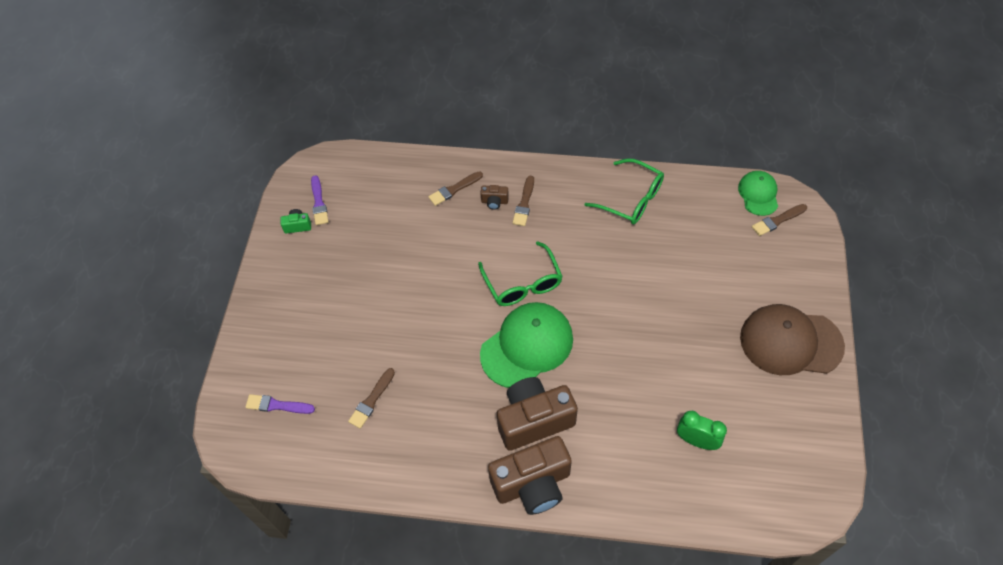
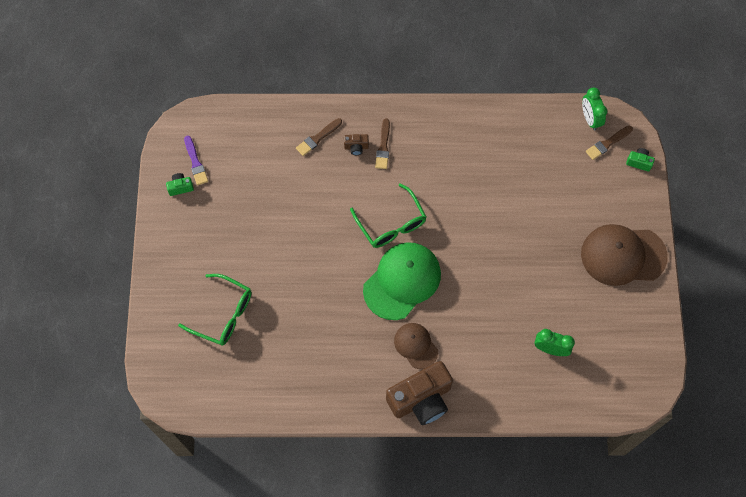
camera: 10 degrees left, 10 degrees up
purple brush [245,394,315,414] -> none
brown brush [348,368,395,429] -> none
brown camera [497,377,578,451] -> brown cap [394,323,438,369]
green glasses [585,158,664,224] -> green glasses moved to [178,274,252,345]
green cap [738,171,778,216] -> green clock [582,87,607,131]
none -> green camera [626,148,655,172]

